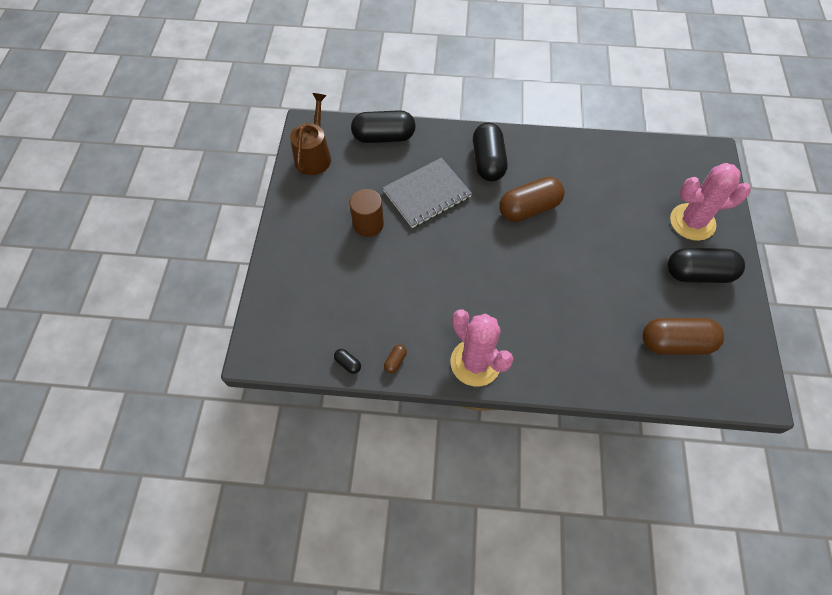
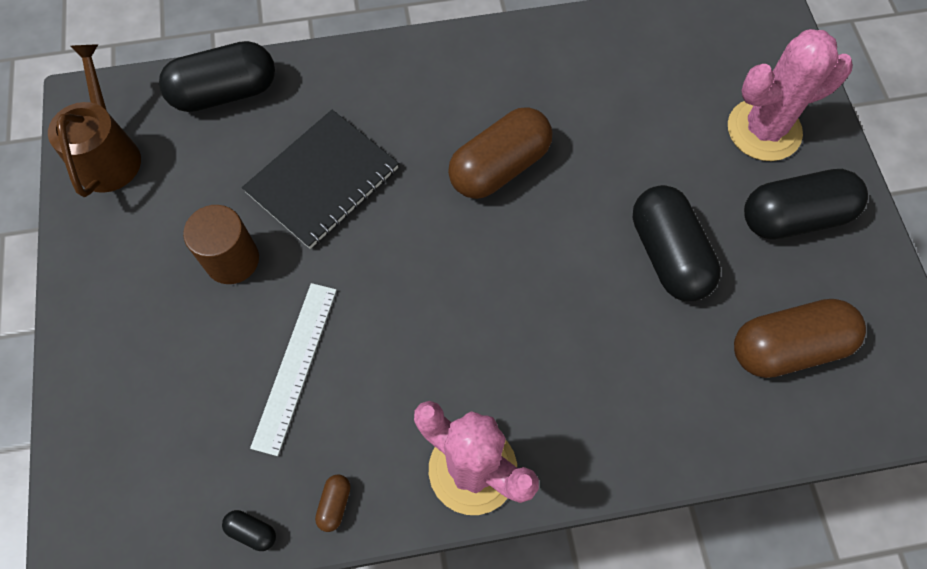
camera: 15 degrees left, 5 degrees up
grey notebook [383,158,472,228] -> black notebook [242,110,399,249]
black capsule [473,123,508,182] -> black capsule moved to [633,185,721,301]
none -> white ruler [250,283,337,456]

